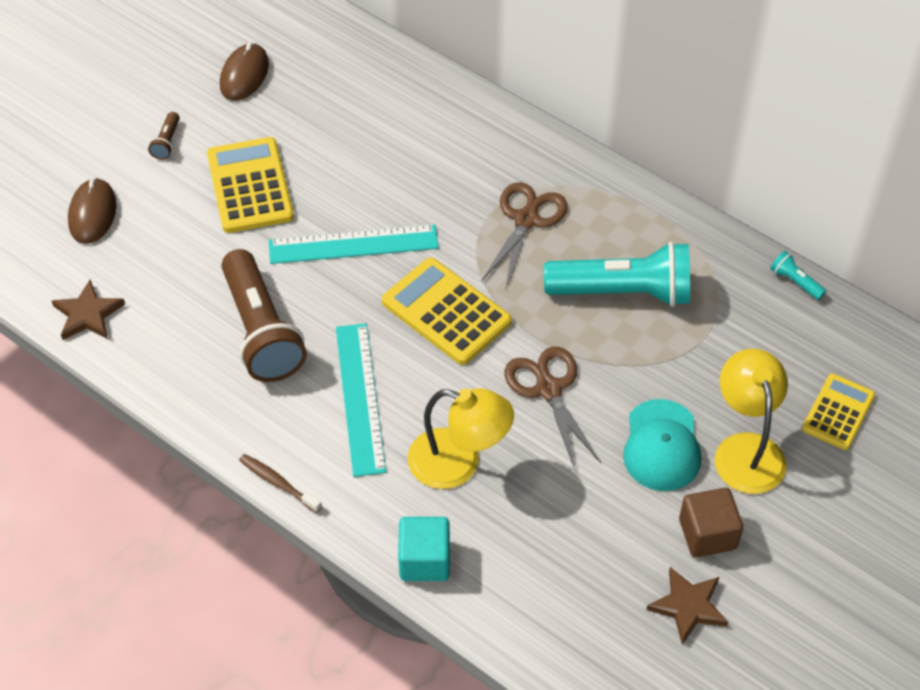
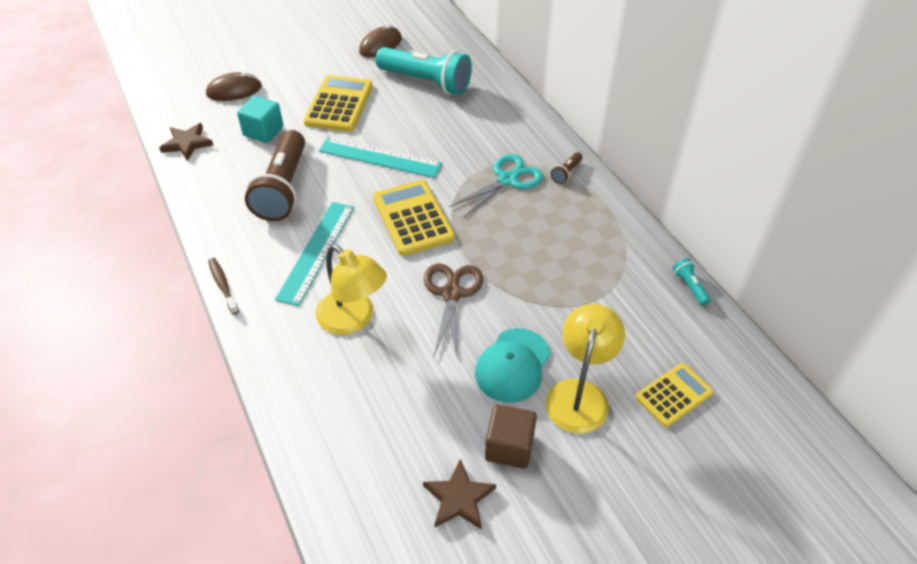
camera: 25 degrees right, 5 degrees down
brown mouse [68,178,117,244] -> brown mouse turned 45 degrees clockwise [206,72,262,101]
brown flashlight [148,112,180,160] -> brown flashlight moved to [551,152,582,184]
turquoise cube [398,517,450,581] -> turquoise cube moved to [237,96,283,143]
brown scissors [481,182,568,288] -> turquoise scissors [450,154,543,219]
turquoise flashlight [544,242,690,307] -> turquoise flashlight moved to [375,47,472,95]

